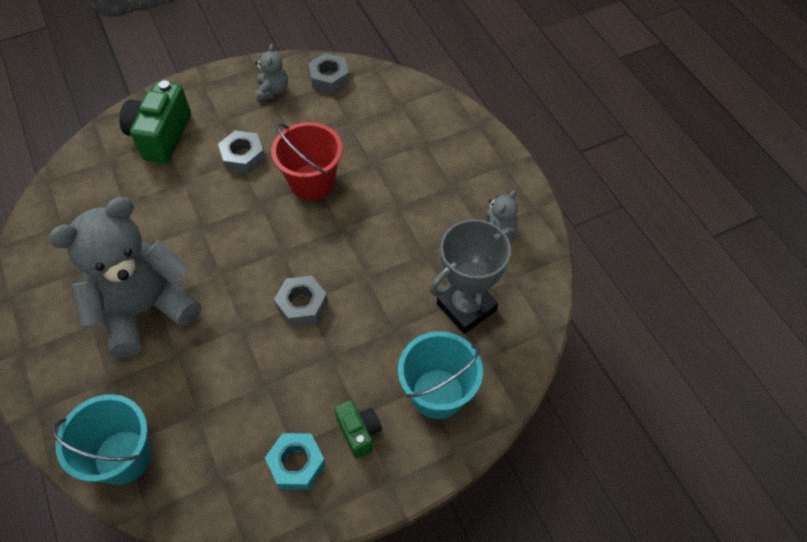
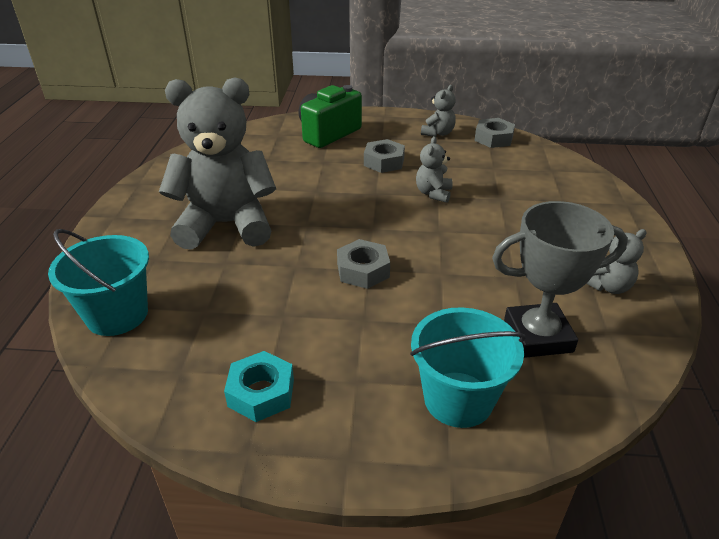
camera: 30 degrees right, 20 degrees down
red bucket [271,122,343,200] -> grey teddy bear [416,136,453,203]
green camera [334,400,382,459] -> none

